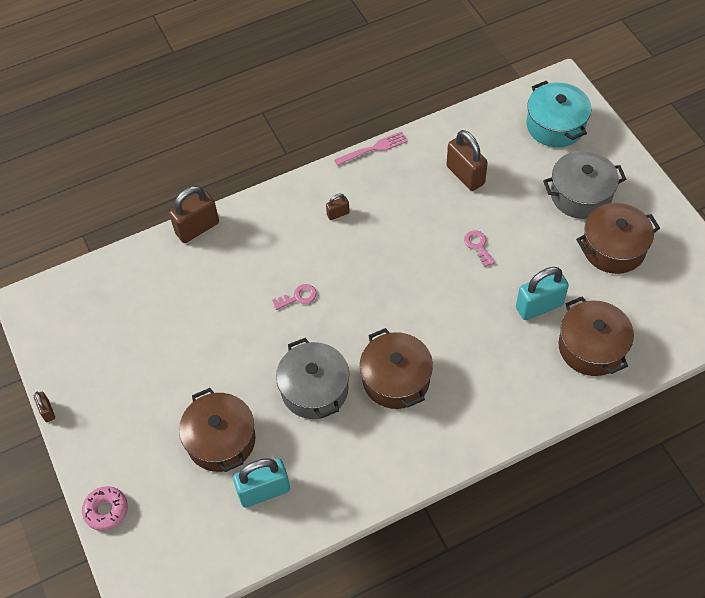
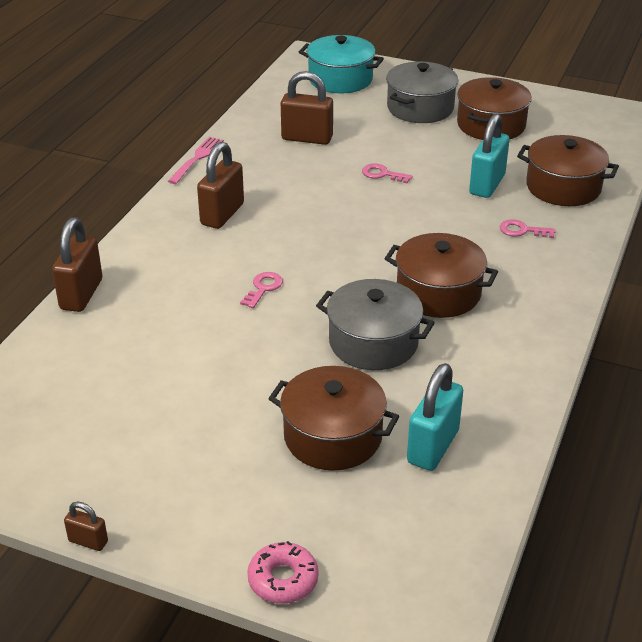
camera: 45 degrees left, 20 degrees down
brown padlock [326,194,350,220] -> brown padlock [197,142,244,229], size x1.99
none -> pink key [500,219,556,238]

